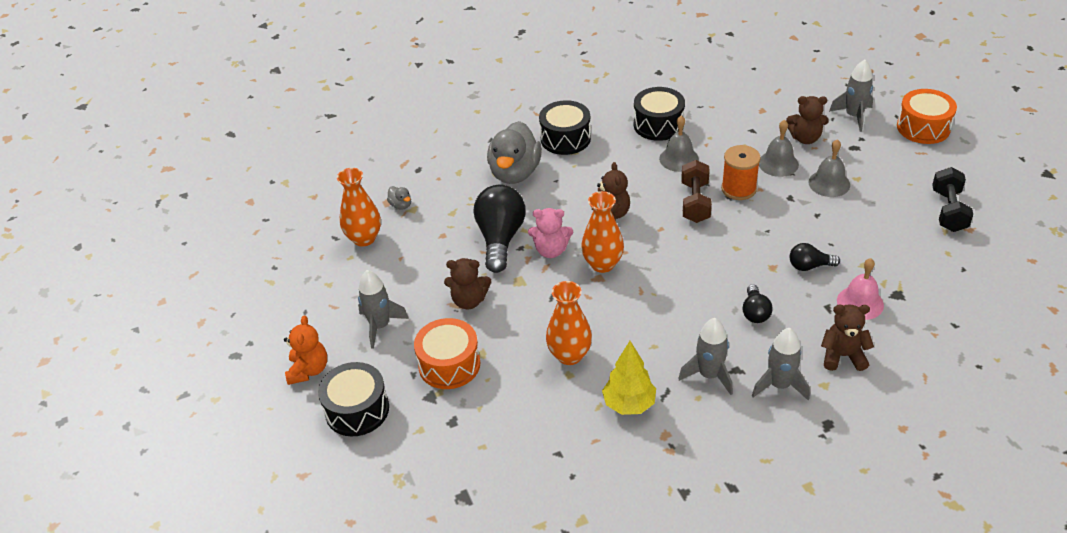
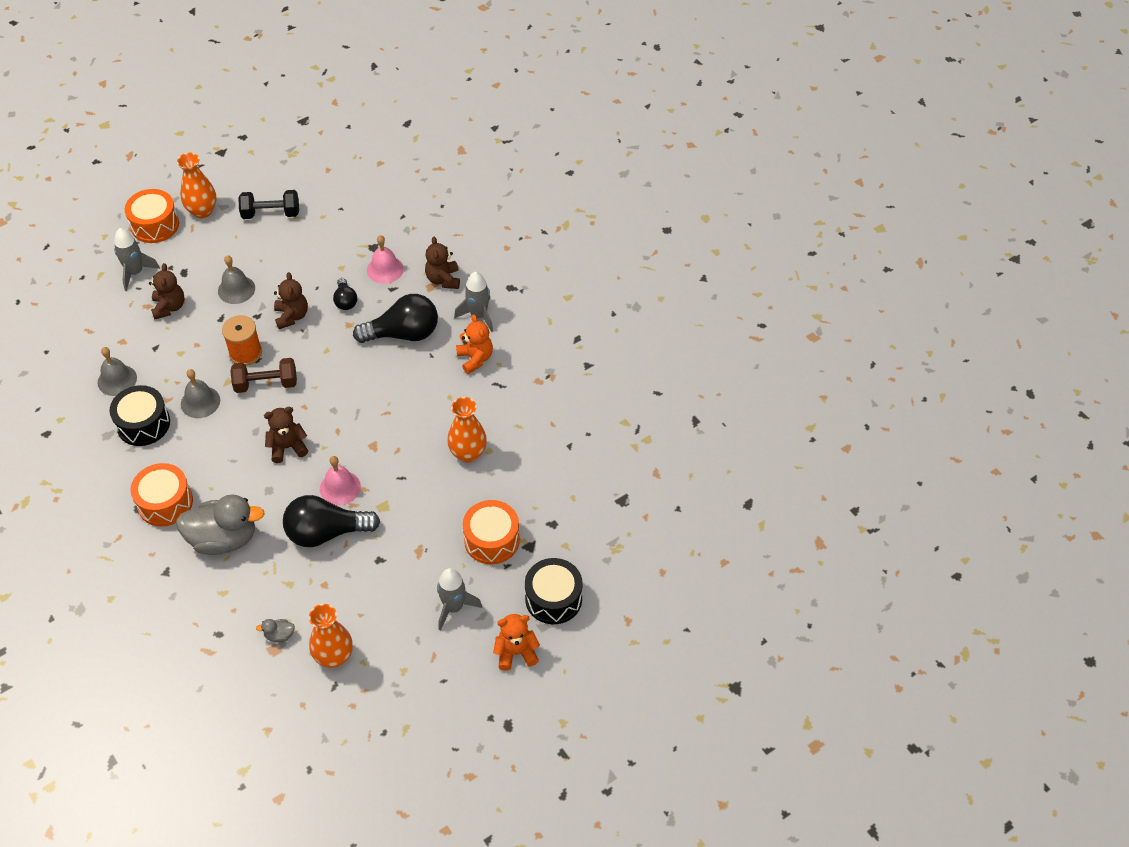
camera: 105 degrees left, 10 degrees up
grey duck [387,186,411,210] -> grey duck turned 135 degrees counterclockwise [256,619,295,643]
brown teddy bear [444,258,491,309] -> brown teddy bear moved to [274,272,308,329]
pink teddy bear [528,208,573,258] -> pink bell [320,456,361,505]
black drum [539,100,591,155] -> orange drum [130,463,193,527]
orange vase [581,191,624,273] -> orange vase moved to [177,153,217,218]
yellow tree [602,341,656,415] -> none
grey rocket [678,318,733,395] -> orange teddy bear [456,315,493,374]
black light bulb [742,284,773,323] -> black light bulb [353,294,438,343], size x1.95
grey bell [759,120,799,177] -> grey bell moved to [98,347,137,396]

